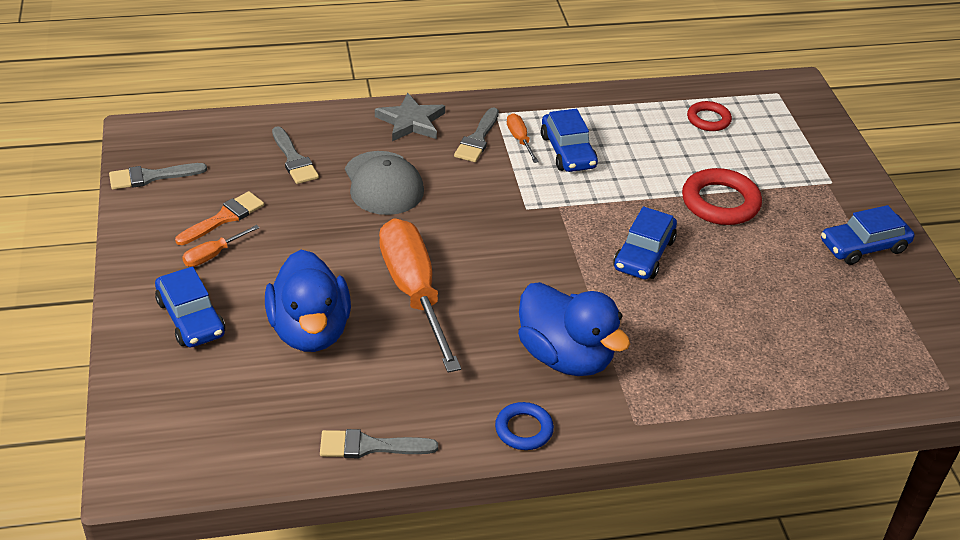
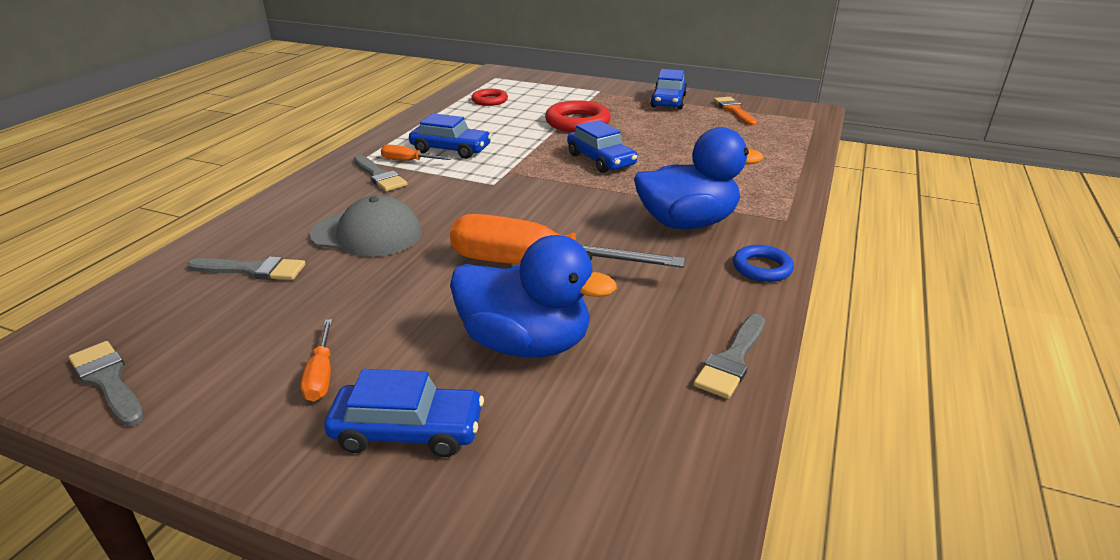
camera: 55 degrees left, 10 degrees down
grey brush [109,163,207,190] -> grey brush turned 120 degrees clockwise [69,341,144,426]
orange brush [175,191,264,245] -> orange brush moved to [714,97,757,126]
grey star [375,93,445,141] -> none

